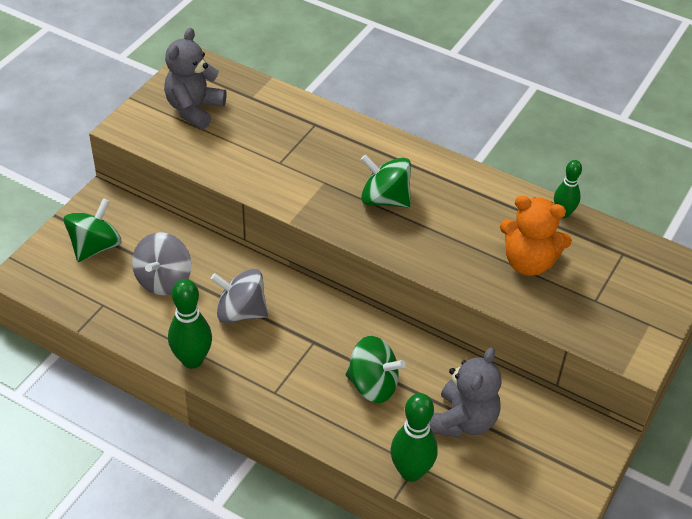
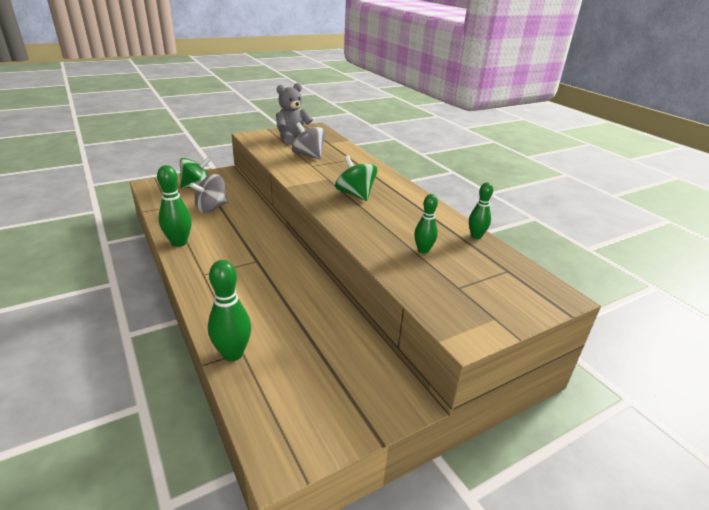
camera: 30 degrees right, 15 degrees down
grey spinning top [211,269,268,324] -> grey spinning top moved to [292,122,326,159]
green spinning top [346,336,406,403] -> none
grey teddy bear [430,348,502,438] -> none
orange teddy bear [500,196,572,276] -> green bowling pin [414,194,438,254]

